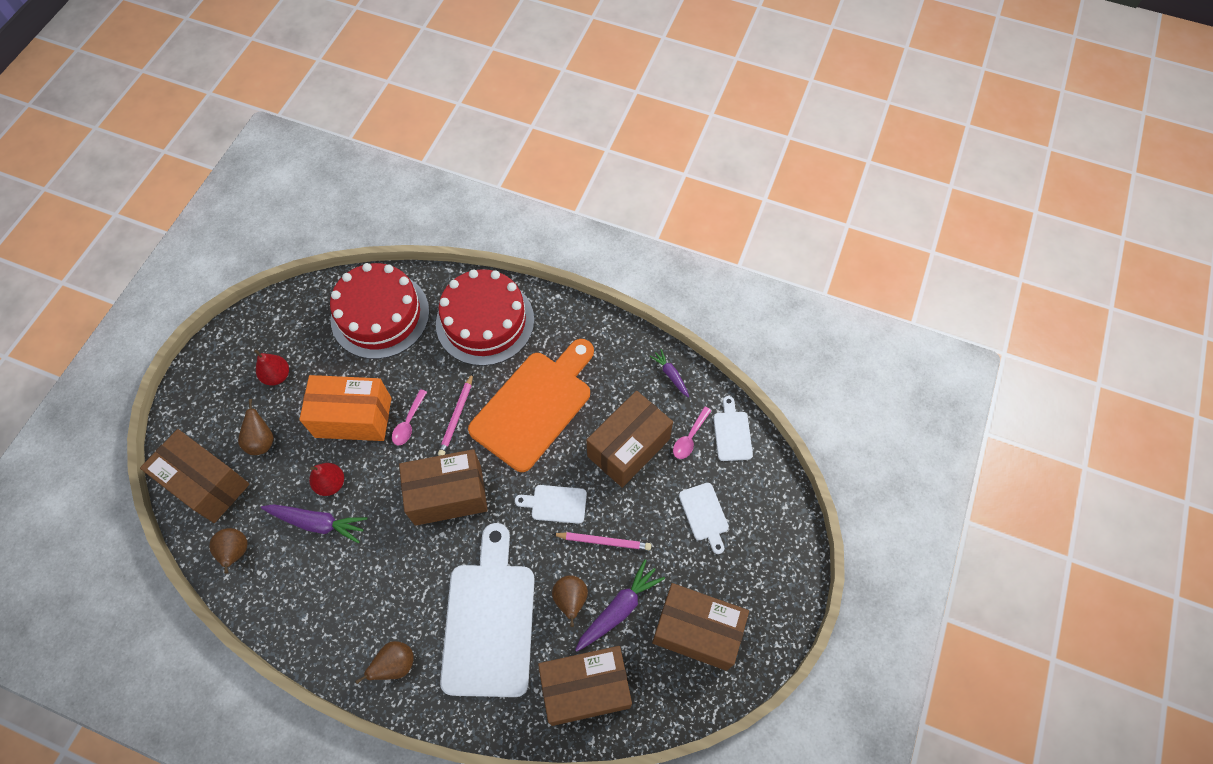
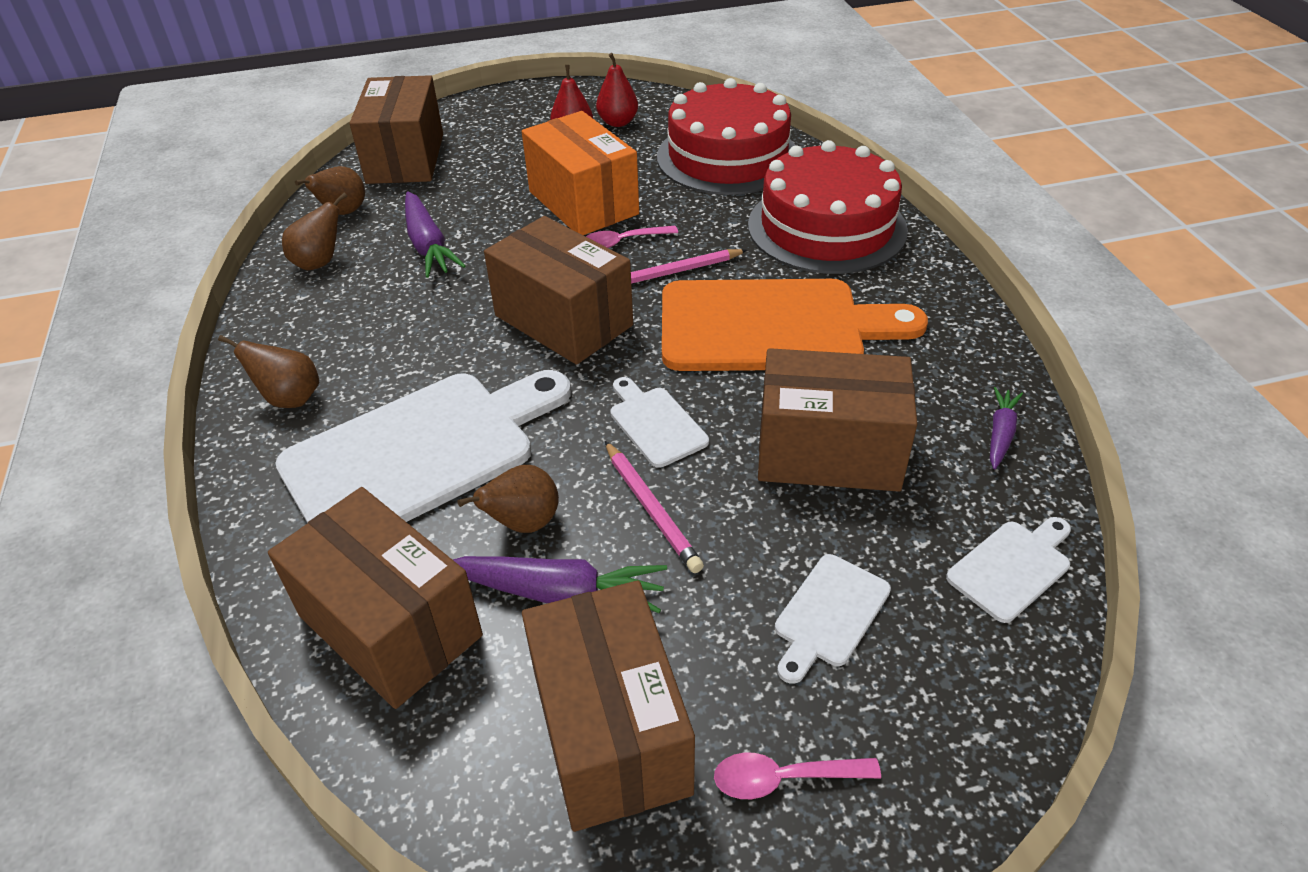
camera: 55 degrees right, 20 degrees down
brown pear [238,399,274,455] -> brown pear moved to [282,192,348,270]
red pear [309,463,344,496] -> red pear moved to [596,53,638,127]
pink spoon [673,407,712,459] -> pink spoon moved to [714,752,881,799]

